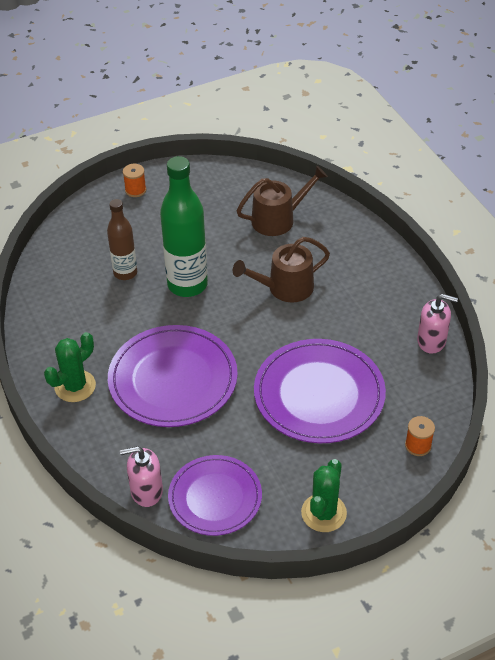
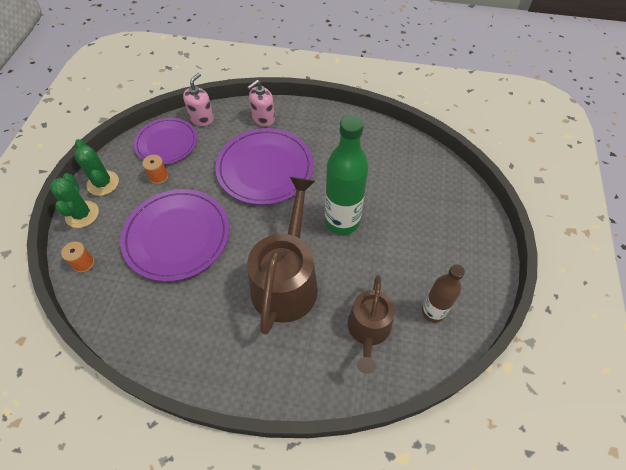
camera: 125 degrees right, 10 degrees up
green cactus [44,332,96,402] -> green cactus moved to [50,173,99,228]
brown bottle [107,199,137,280] -> brown bottle moved to [422,264,465,323]
orange spool [123,164,146,197] -> orange spool moved to [142,155,168,184]
brown watering can [233,237,330,303] -> brown watering can [247,177,318,335], size x1.60
pink soap dispenser [417,294,458,354] -> pink soap dispenser moved to [247,80,275,126]

